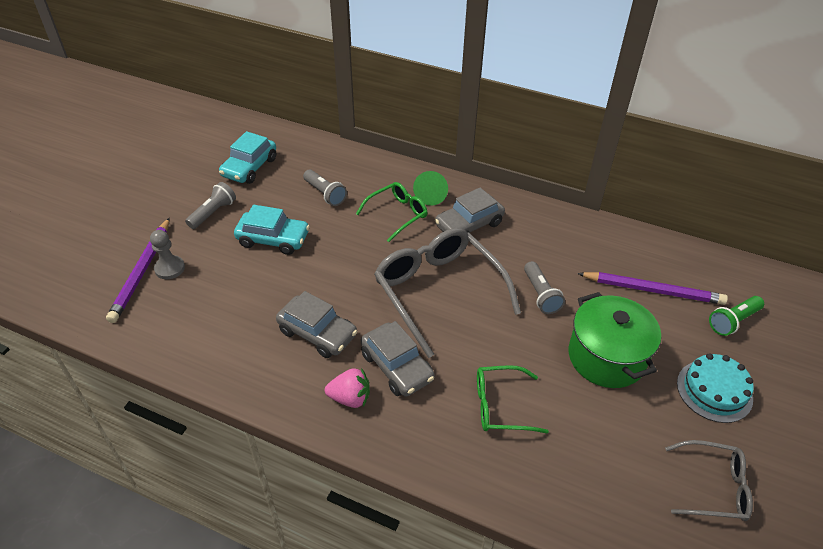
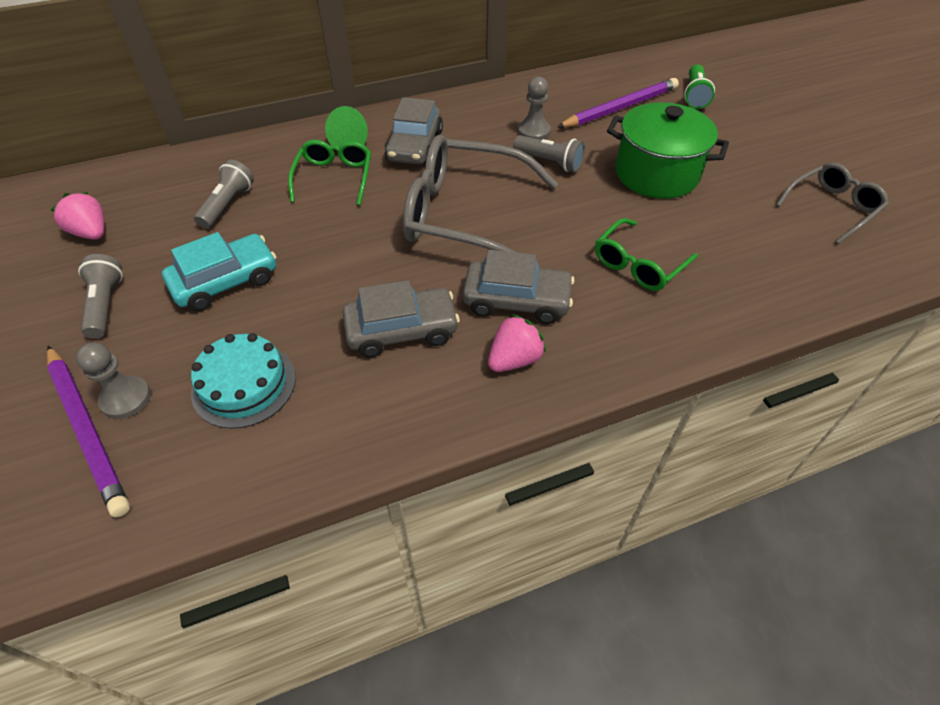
camera: 45 degrees left, 5 degrees up
turquoise car [219,131,276,184] -> pink strawberry [51,192,105,240]
grey flashlight [303,170,347,206] -> grey flashlight turned 75 degrees counterclockwise [194,160,254,229]
turquoise cake [677,353,754,423] -> turquoise cake moved to [191,333,296,429]
none -> grey pawn [518,77,551,140]

